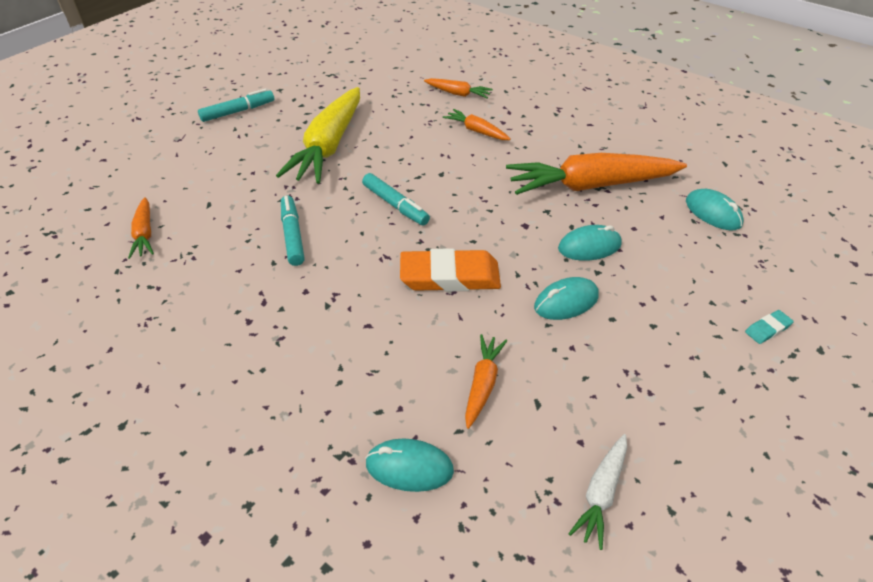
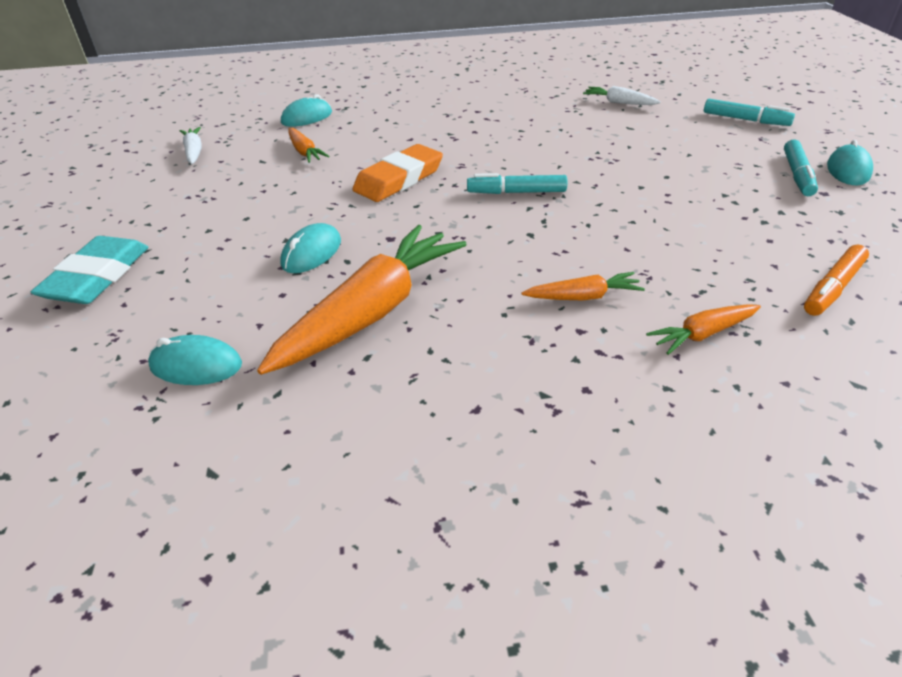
camera: 135 degrees right, 5 degrees down
orange carrot [128,197,154,259] -> white carrot [583,86,661,105]
yellow carrot [276,87,360,184] -> none
turquoise marker [281,196,305,266] -> turquoise marker moved to [704,99,795,126]
turquoise mouse [534,277,599,320] -> turquoise mouse moved to [827,140,873,185]
turquoise eraser [745,310,794,344] -> turquoise eraser [30,236,149,304], size x2.29
none -> orange marker [804,245,869,316]

